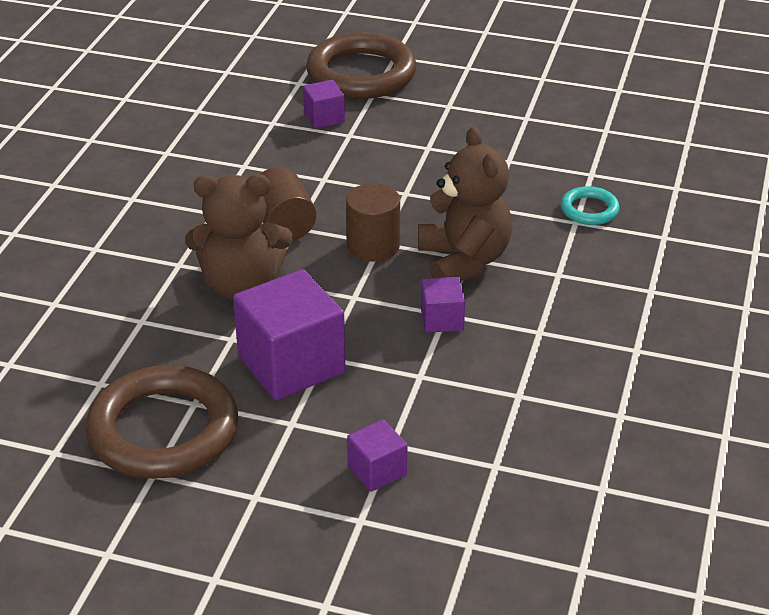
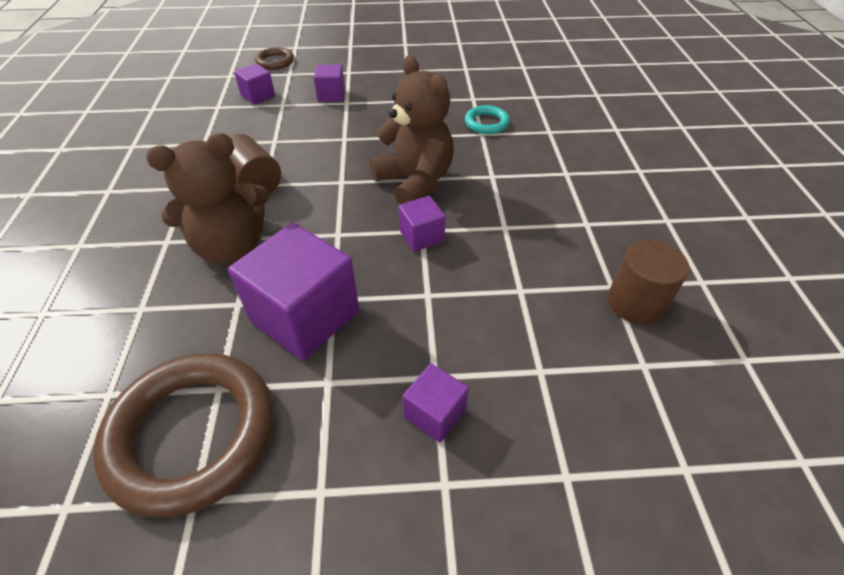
camera: 20 degrees left, 10 degrees up
brown ring [306,32,417,99] -> brown ring [255,47,294,70], size x0.47
brown cylinder [346,183,400,262] -> brown cylinder moved to [608,240,689,325]
none -> purple cube [314,64,345,102]

